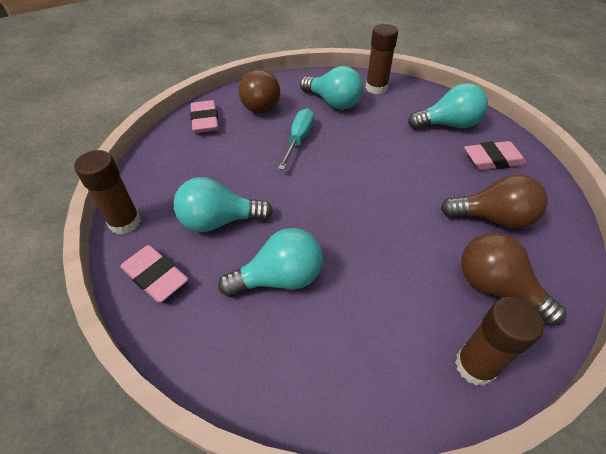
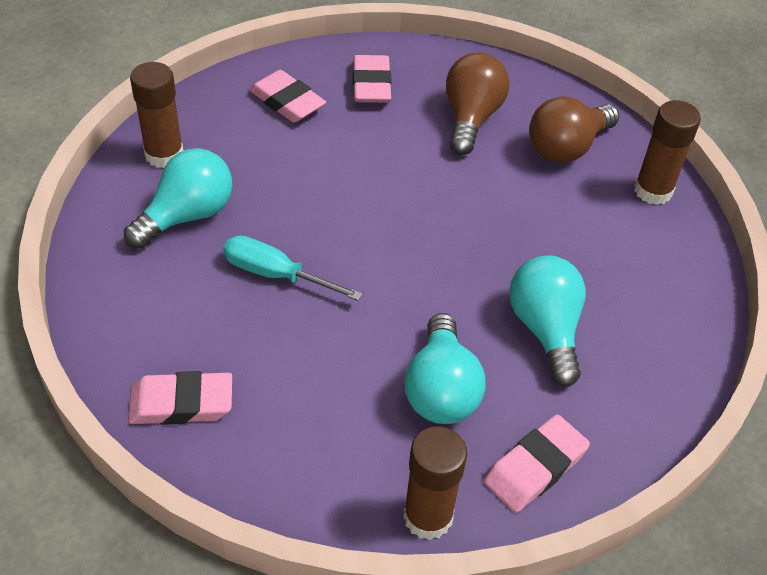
camera: 85 degrees left, 0 degrees up
brown light bulb [239,70,280,113] -> none
turquoise light bulb [408,83,488,129] -> pink eraser [249,70,326,123]

